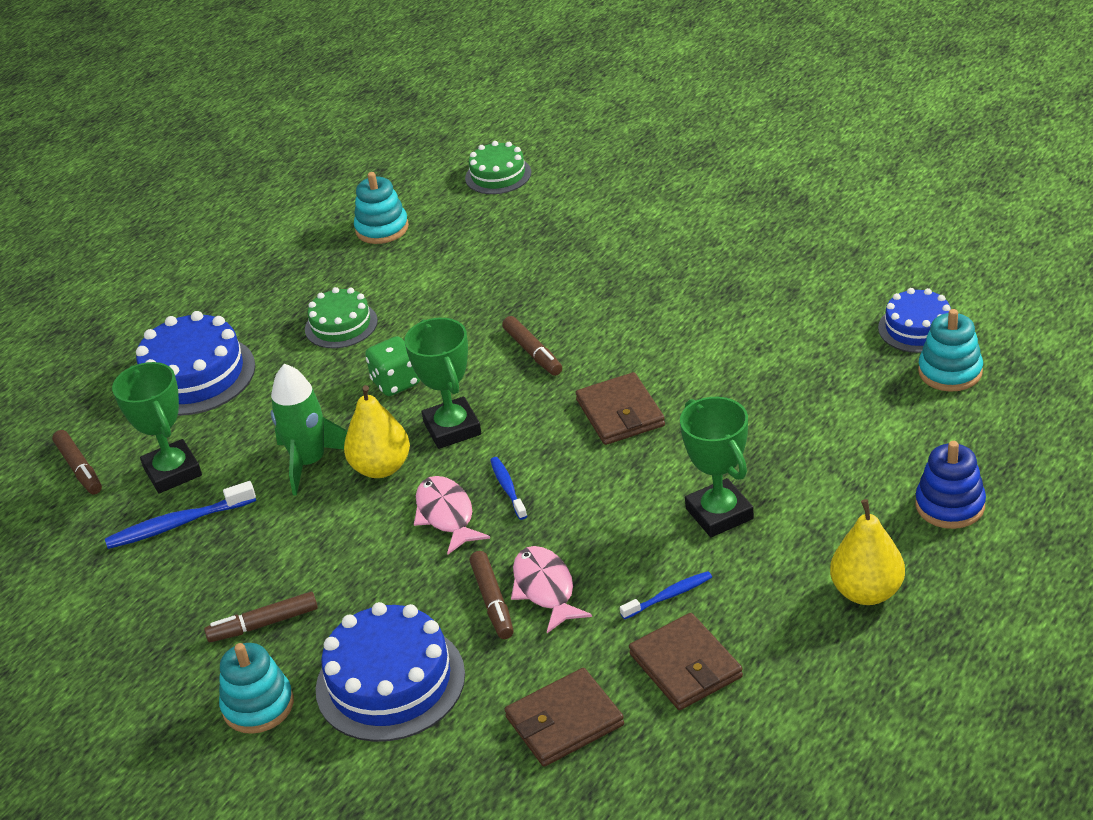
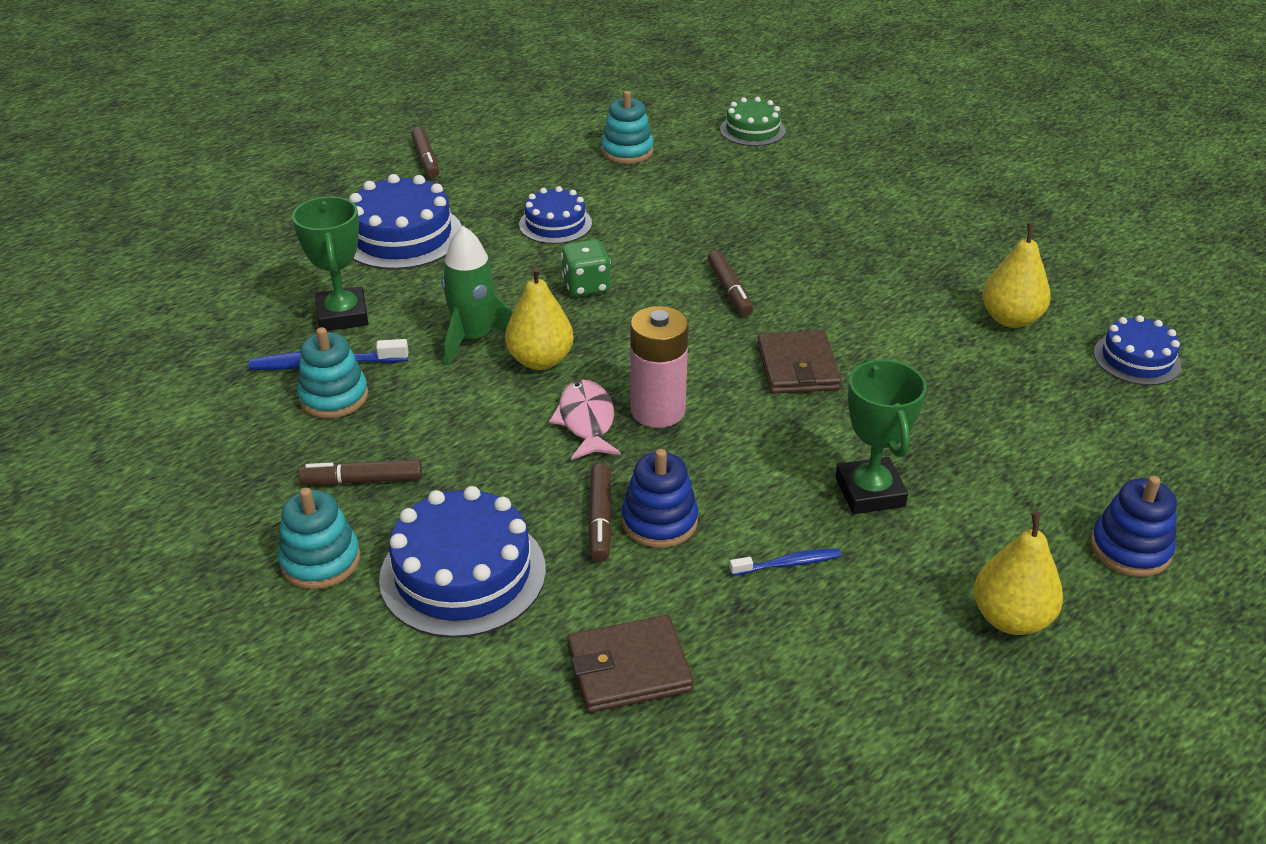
camera: 10 degrees right, 0 degrees up
brown marker [52,430,102,494] -> brown marker moved to [411,127,439,178]
green cake [305,287,378,348] -> blue cake [519,186,592,244]
green trophy [404,318,482,449] -> none
blue toothbrush [490,457,527,520] -> pink battery [630,306,689,428]
pink fish [511,546,592,633] -> blue stacking toy [622,449,698,548]
brown wallet [629,613,743,710] -> none
turquoise stacking toy [918,309,983,392] -> turquoise stacking toy moved to [297,327,368,418]
none -> yellow pear [982,223,1051,328]

